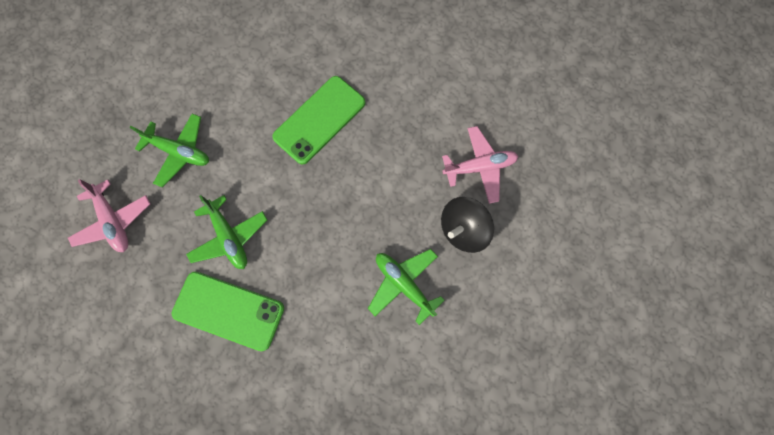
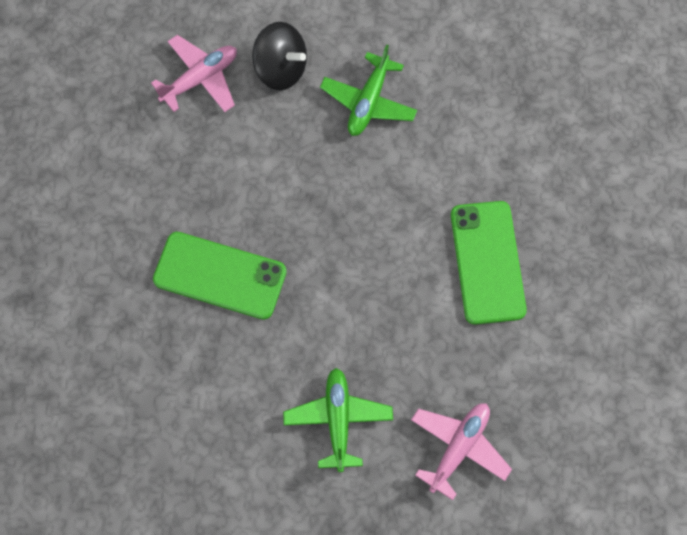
camera: 115 degrees left, 5 degrees down
green plane [186,195,267,269] -> none
pink plane [442,126,518,204] -> pink plane turned 90 degrees clockwise [151,35,237,112]

